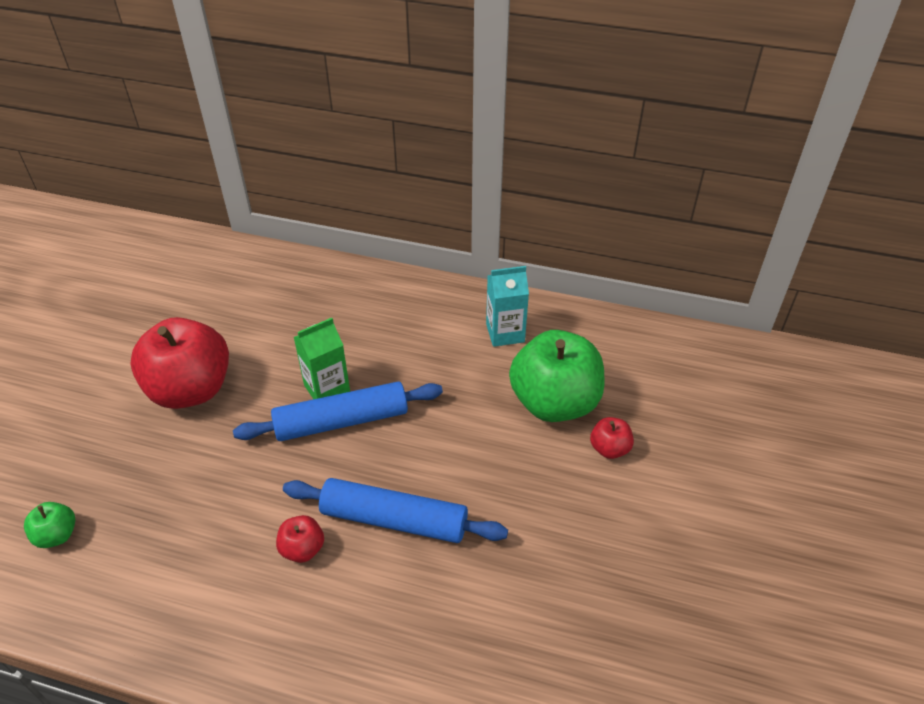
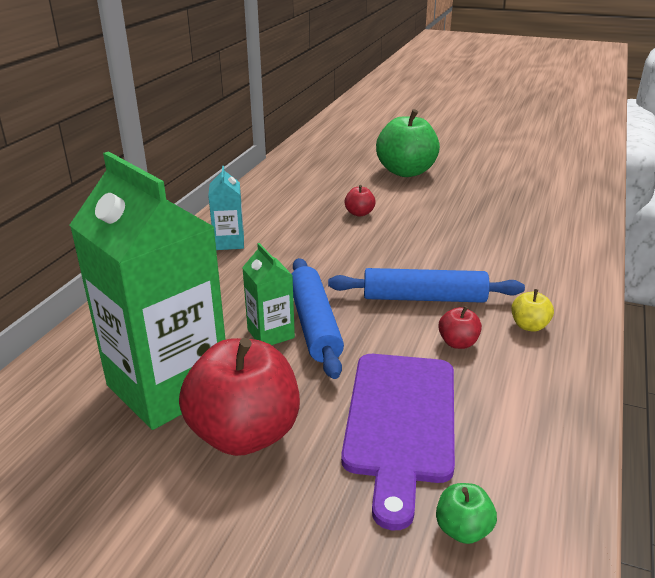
camera: 85 degrees left, 15 degrees down
blue rolling pin [283,478,508,543] -> blue rolling pin turned 75 degrees clockwise [328,268,525,303]
green apple [509,330,605,422] -> green apple moved to [376,109,440,177]
none -> green carton [70,151,226,430]
none -> purple cutting board [341,354,455,530]
none -> yellow apple [511,289,554,332]

